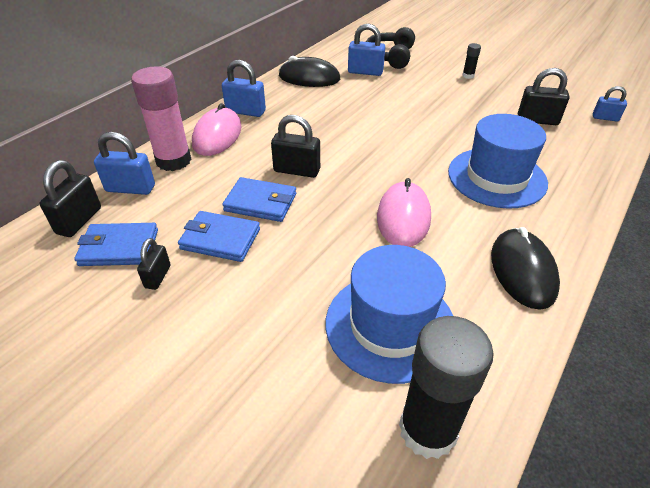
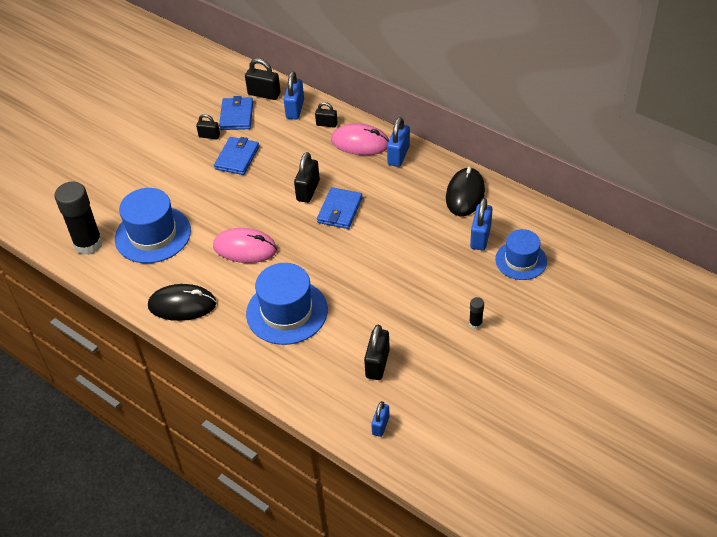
camera: 95 degrees right, 5 degrees up
pink glue stick [131,66,191,171] -> black padlock [315,102,338,128]
blue wallet [222,177,296,222] -> blue wallet moved to [317,187,363,229]
black headphones [366,27,415,69] -> blue hat [495,229,547,280]

